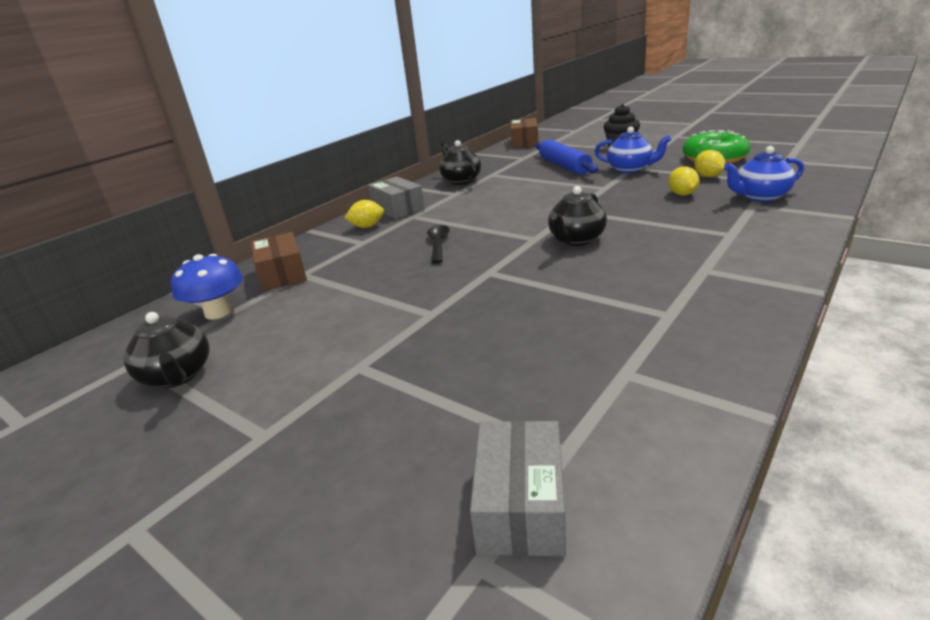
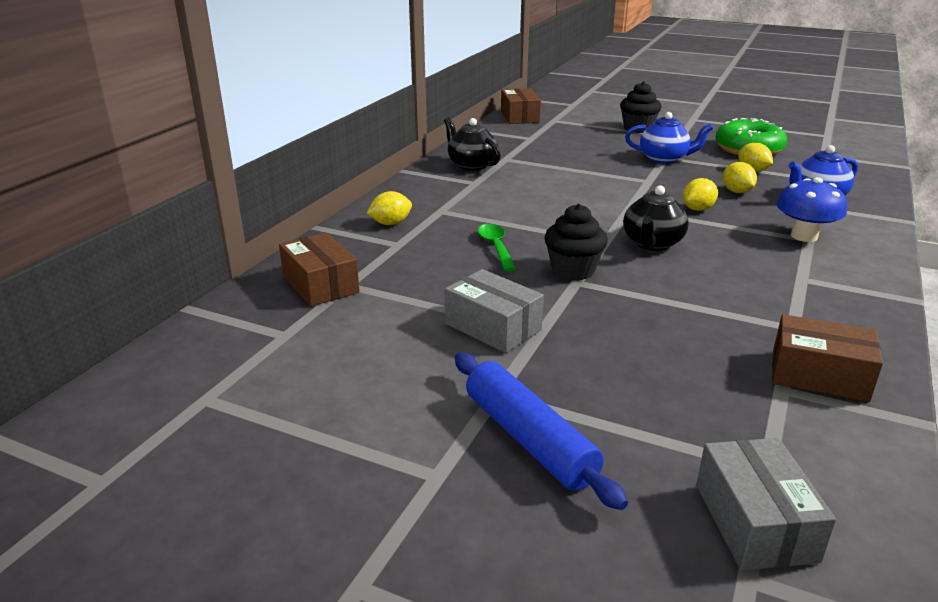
camera: 15 degrees left, 0 degrees up
black teapot [124,312,209,388] -> none
blue mushroom [171,254,243,320] -> blue mushroom moved to [776,177,847,242]
grey box [368,176,425,219] -> grey box moved to [445,269,544,353]
black spoon [427,225,450,264] -> green spoon [478,224,516,271]
blue rolling pin [536,139,599,175] -> blue rolling pin moved to [455,353,628,510]
none -> black cupcake [544,204,608,281]
none -> yellow lemon [683,178,718,211]
none -> brown box [772,314,883,402]

